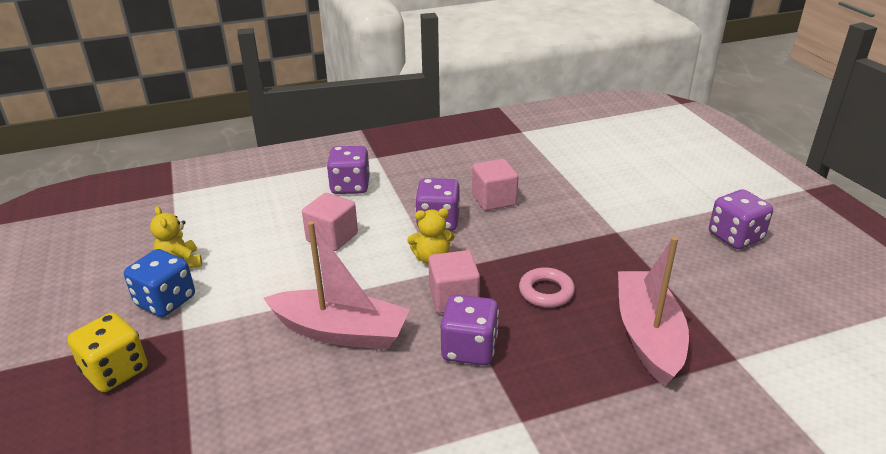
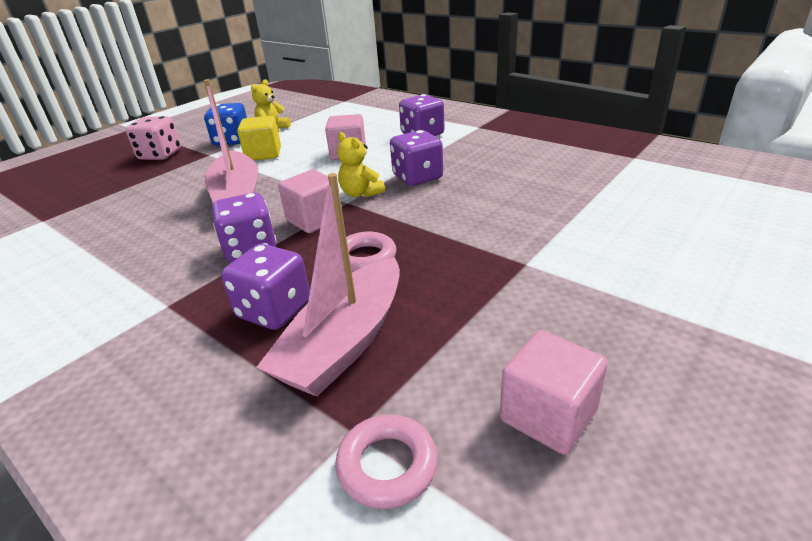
camera: 60 degrees right, 0 degrees up
yellow dice [67,312,148,392] -> pink dice [126,116,181,160]
pink cube [472,159,518,211] -> pink cube moved to [500,330,608,455]
pink boat [618,237,689,386] -> pink boat turned 150 degrees clockwise [256,173,400,397]
purple dice [709,190,773,249] -> purple dice moved to [221,244,310,330]
none -> yellow cube [237,116,281,161]
none -> pink ring [335,414,438,509]

